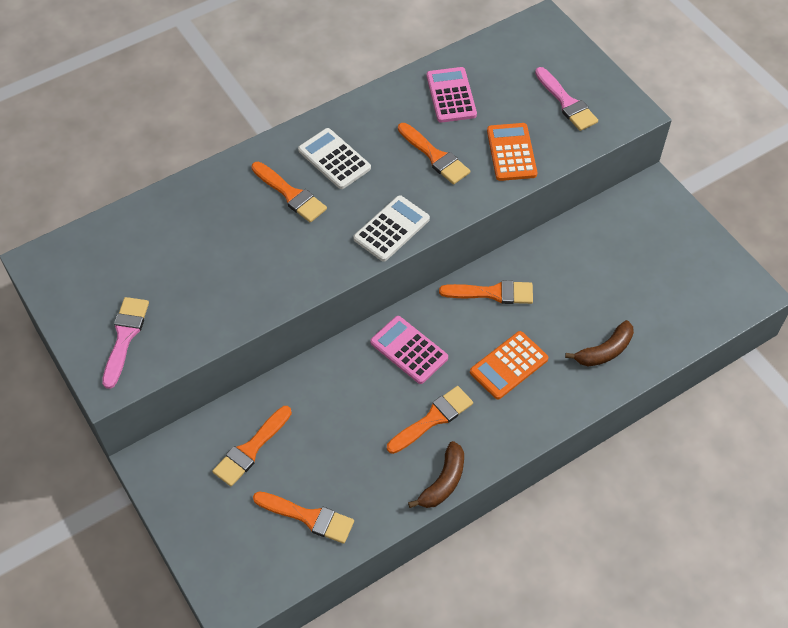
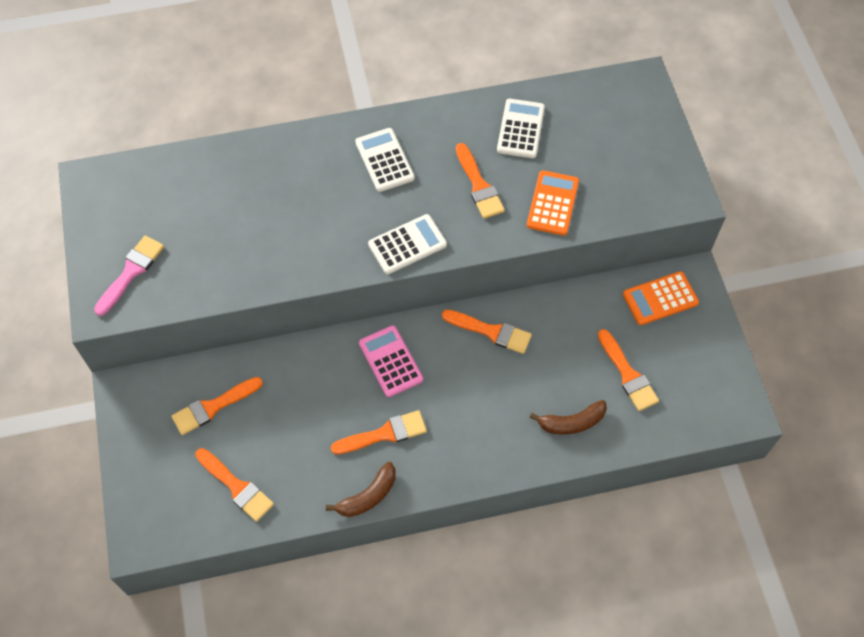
camera: 20 degrees right, 5 degrees up
orange brush [252,162,327,223] -> orange brush moved to [598,329,659,411]
pink calculator [427,67,477,123] -> white calculator [497,99,545,158]
orange calculator [470,331,549,399] -> orange calculator moved to [623,271,699,325]
pink brush [535,67,598,131] -> none

